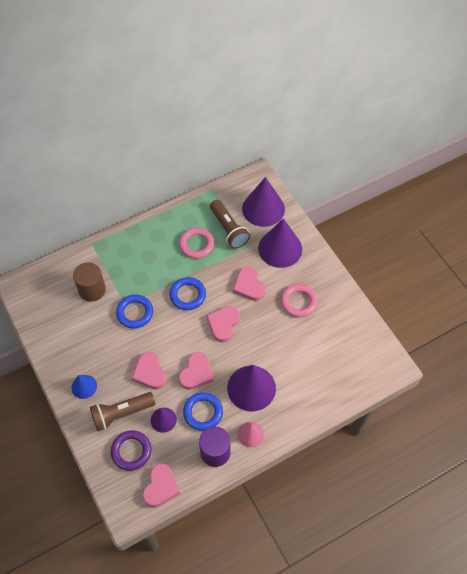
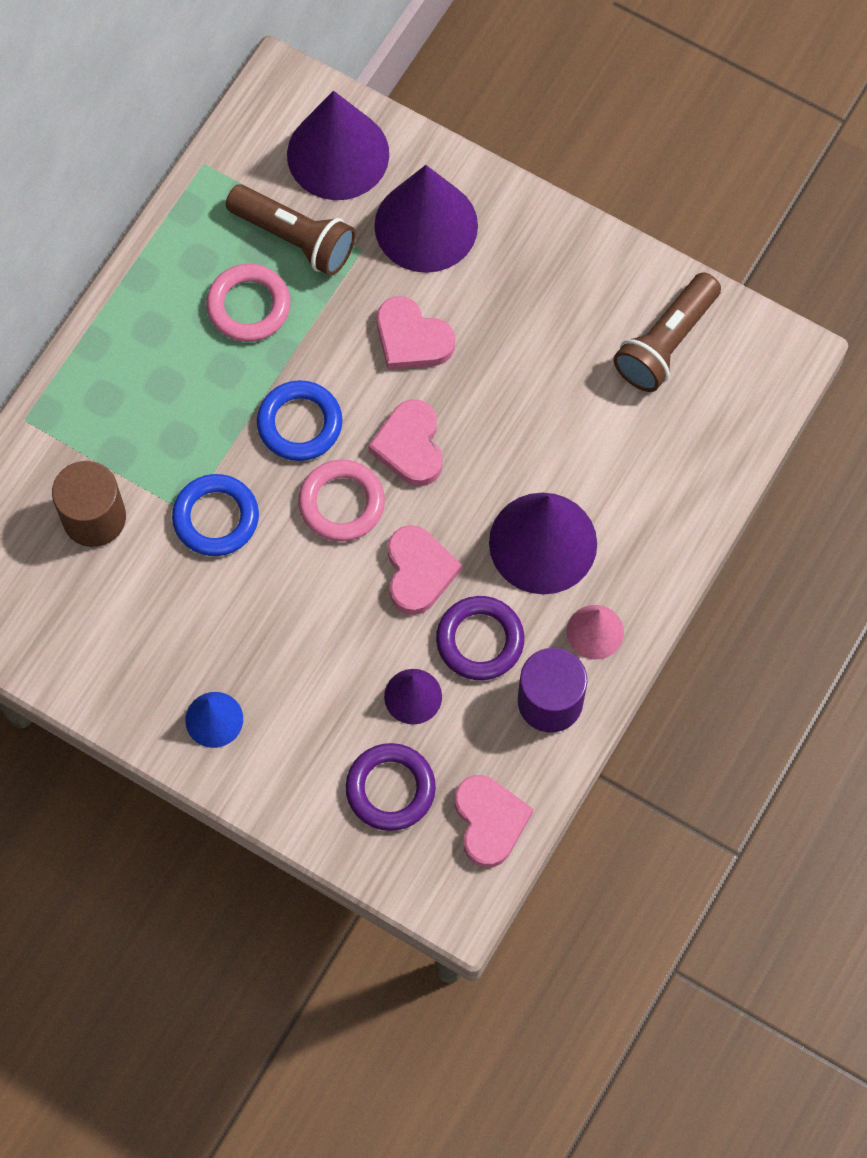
camera: 30 degrees left, 10 degrees up
brown flashlight [90,392,155,431] -> brown flashlight moved to [613,272,721,392]
pink heart [132,352,167,390] -> none
blue ring [183,392,223,431] -> purple ring [436,596,524,680]
pink ring [281,284,318,317] -> pink ring moved to [298,459,385,542]

